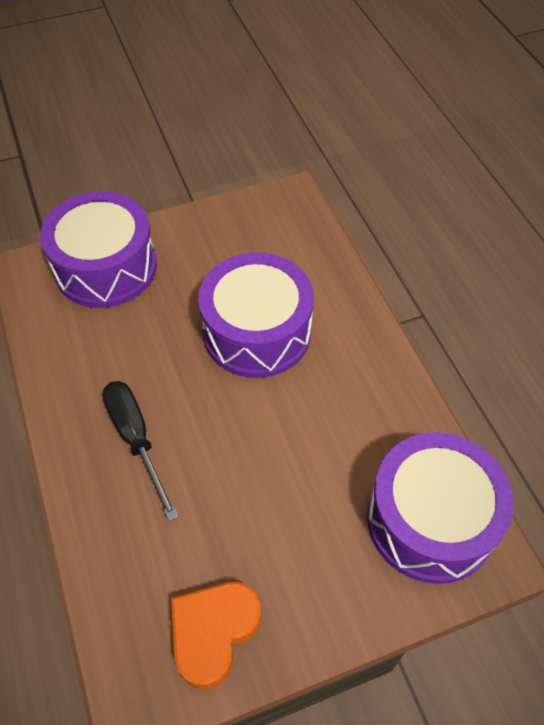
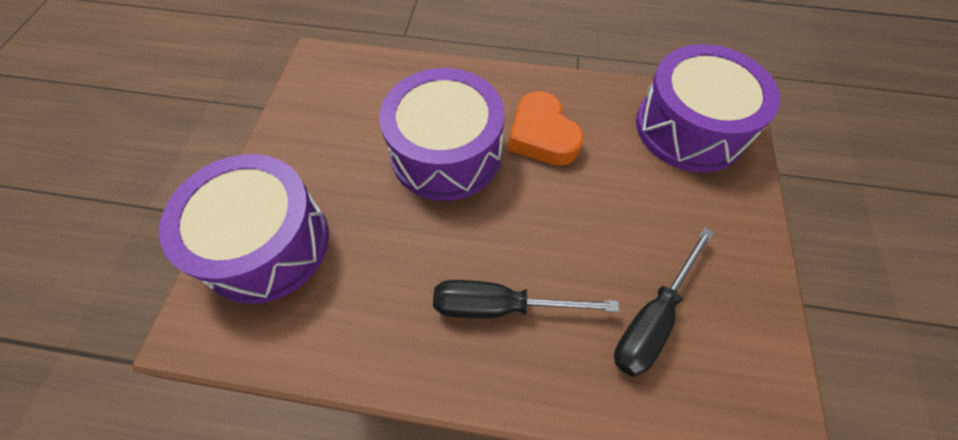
camera: 60 degrees left, 5 degrees up
orange heart [171,582,261,689] -> orange heart moved to [508,91,584,166]
none -> black screwdriver [614,228,714,377]

